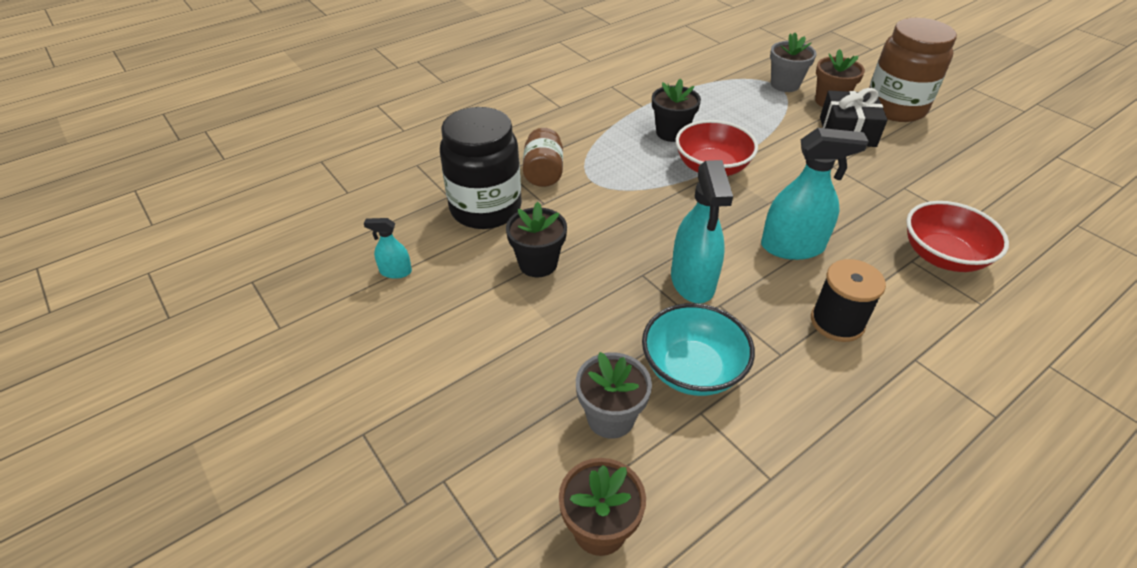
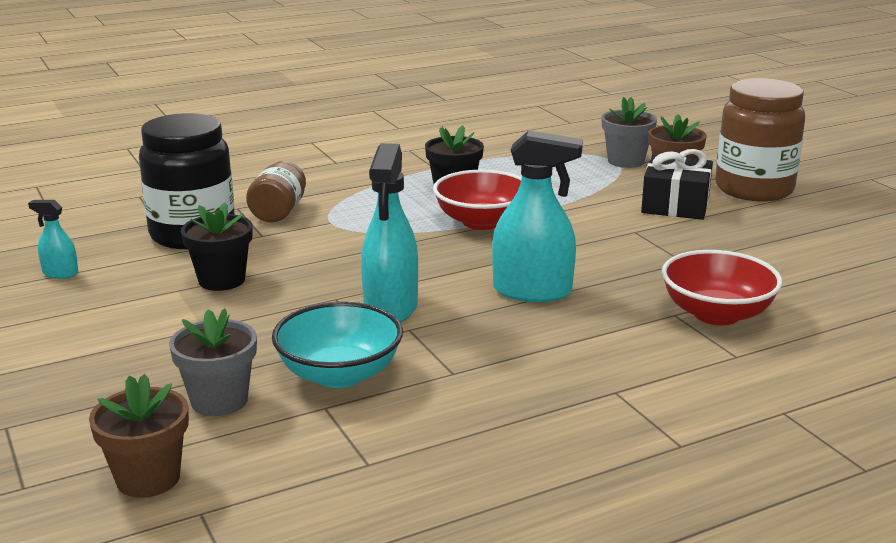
camera: 10 degrees right, 20 degrees down
black spool [811,259,886,342] -> none

